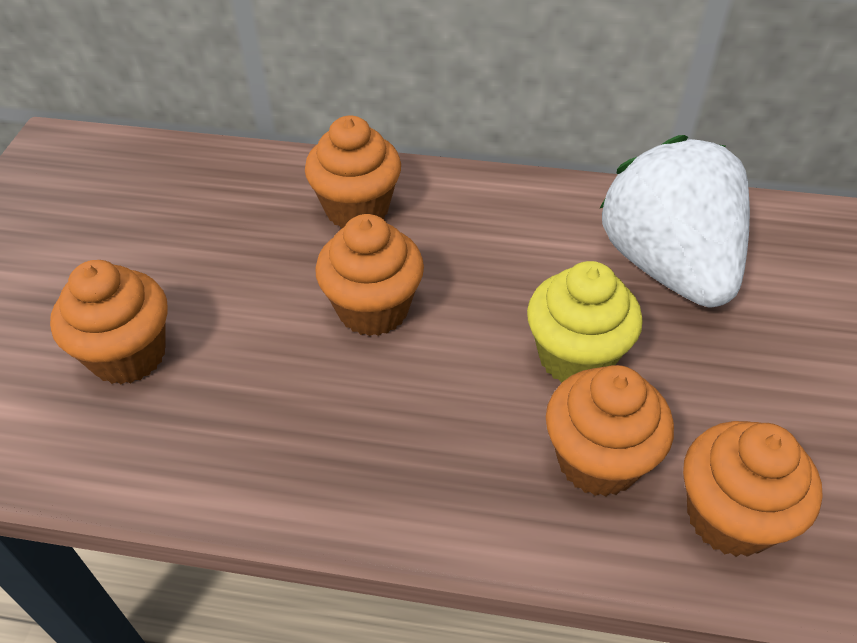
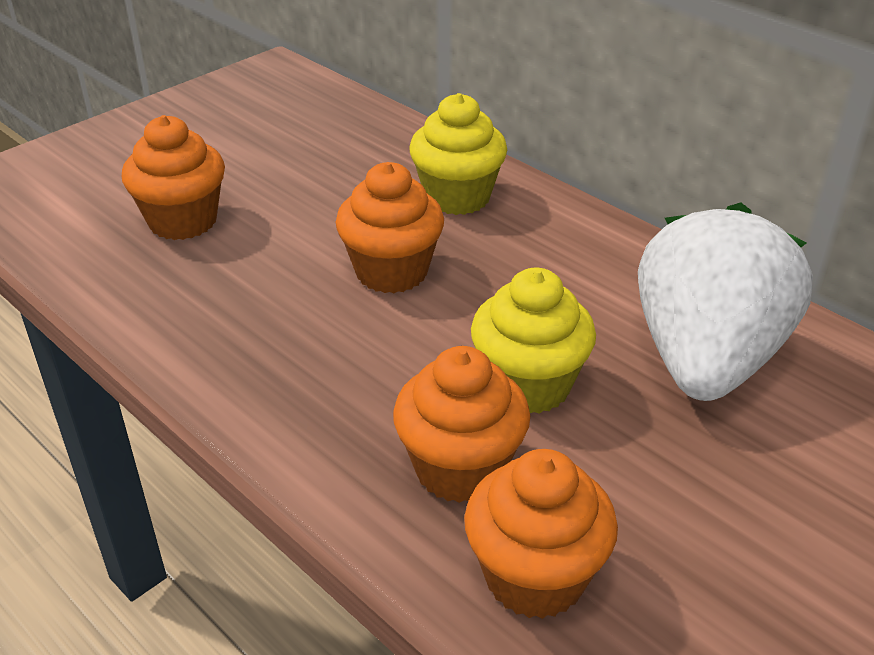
camera: 35 degrees right, 10 degrees down
orange cupcake [305,116,401,228] -> yellow cupcake [409,93,507,215]

